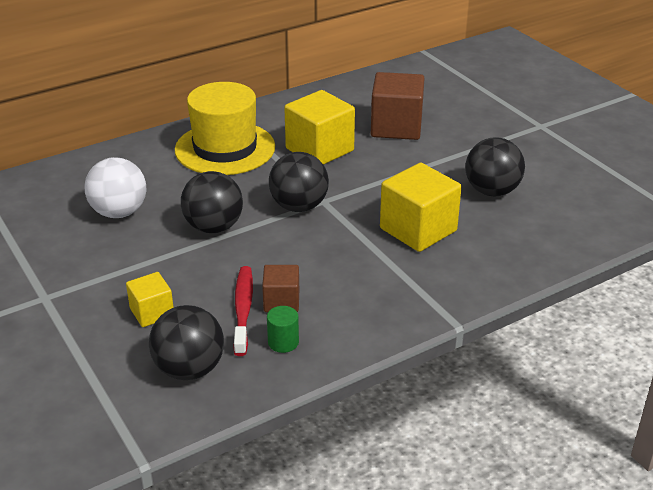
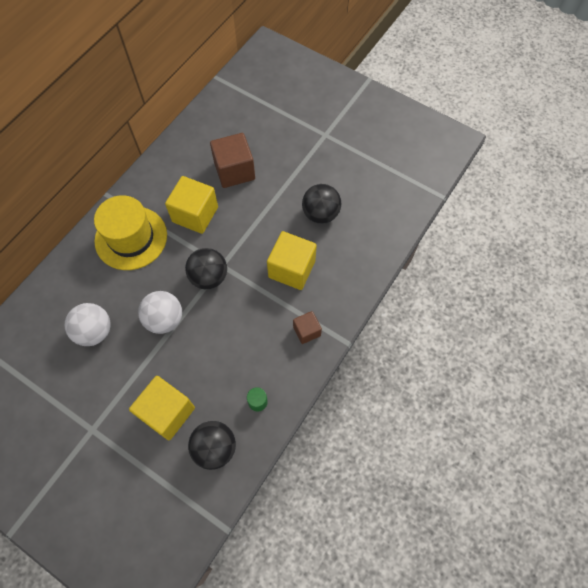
camera: 25 degrees left, 30 degrees up
yellow cube [126,272,174,327] -> yellow cube [129,376,195,440], size x1.80
black ball [181,171,243,233] -> white ball [138,291,182,334]
red toothbrush [233,266,253,356] -> none
brown cube [262,265,299,312] -> brown cube moved to [293,311,322,344]

